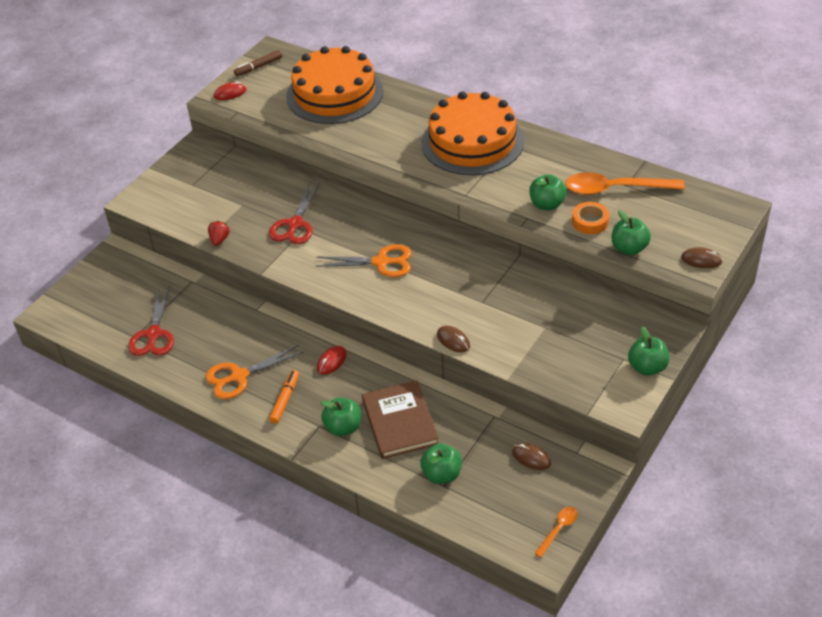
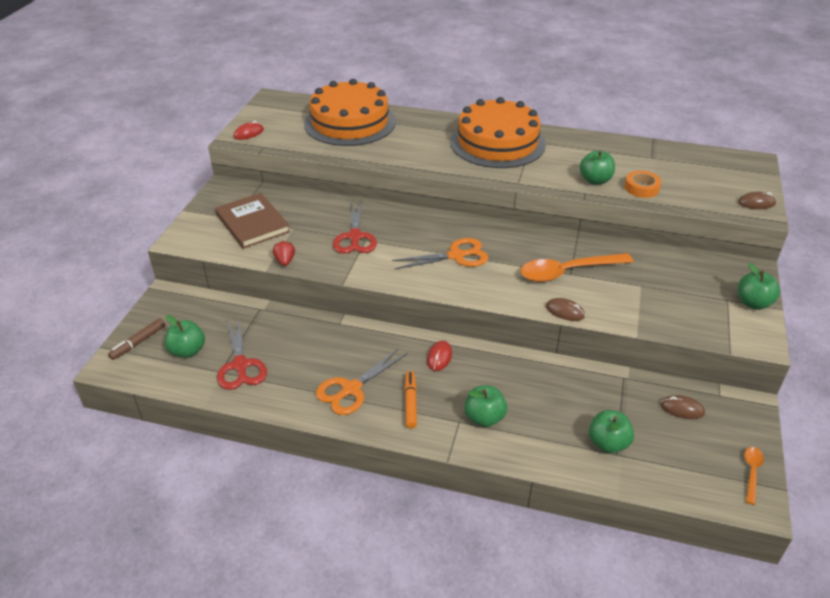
camera: 20 degrees left, 5 degrees down
brown marker [234,50,282,76] -> brown marker moved to [108,318,165,360]
brown book [362,380,439,459] -> brown book moved to [215,193,290,249]
orange spoon [565,172,685,195] -> orange spoon moved to [520,253,633,282]
green apple [612,210,651,255] -> green apple moved to [165,315,205,358]

